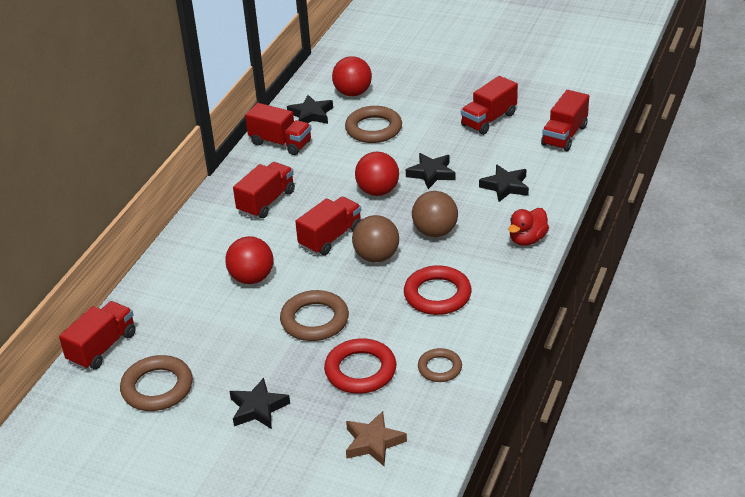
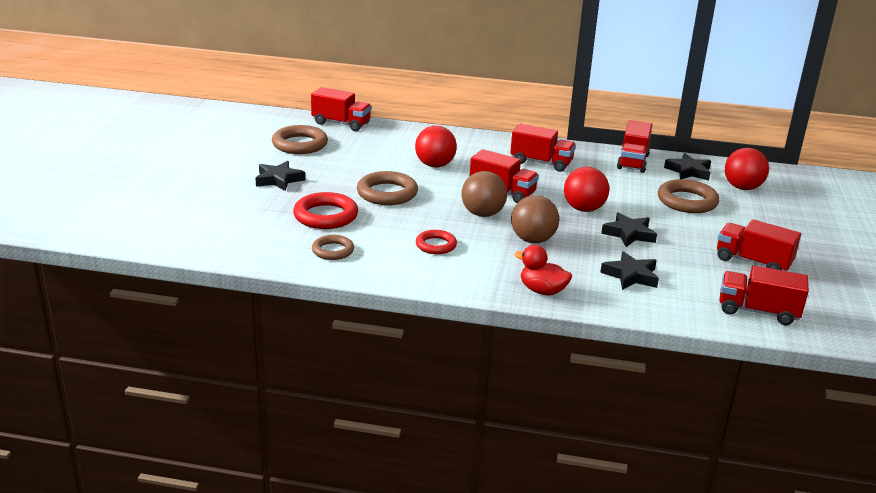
camera: 75 degrees right, 10 degrees down
brown star [346,411,407,466] -> none
red ring [404,265,472,315] -> red ring [416,230,457,254], size x0.61

